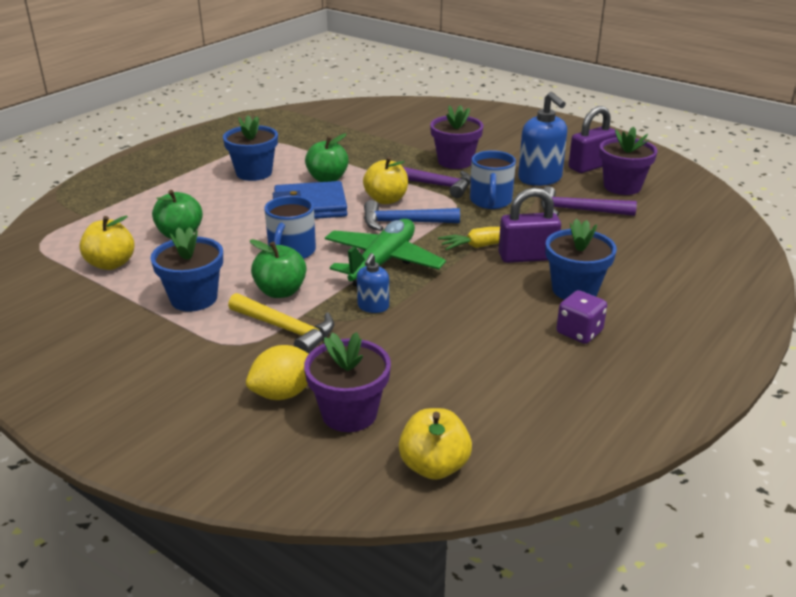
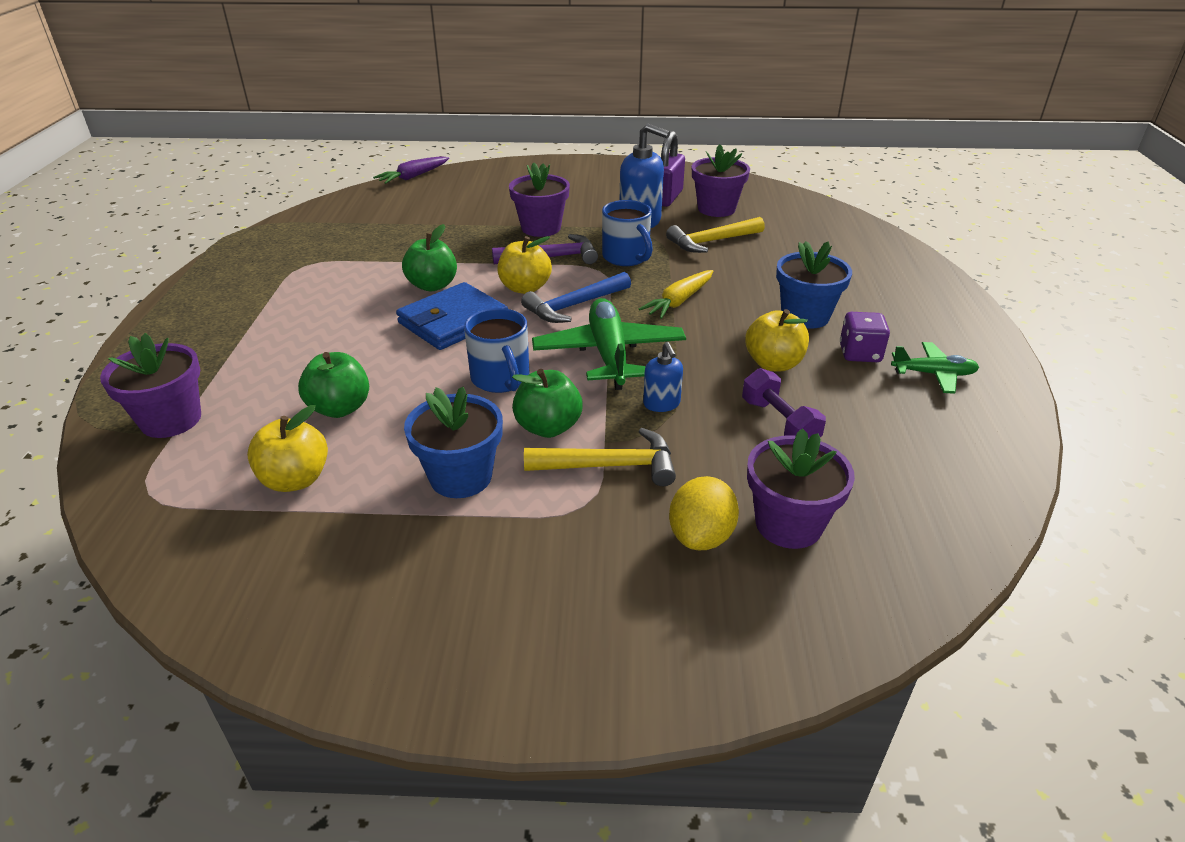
camera: 35 degrees left, 5 degrees up
blue flower pot [223,115,278,181] -> none
yellow apple [399,408,472,480] -> yellow apple moved to [745,309,809,371]
purple padlock [498,187,561,263] -> none
purple hammer [541,186,637,216] -> yellow hammer [666,217,765,253]
none -> purple flower pot [100,333,201,438]
none -> purple carrot [373,156,449,184]
none -> purple dumbbell [742,368,826,438]
none -> green plane [891,342,979,394]

